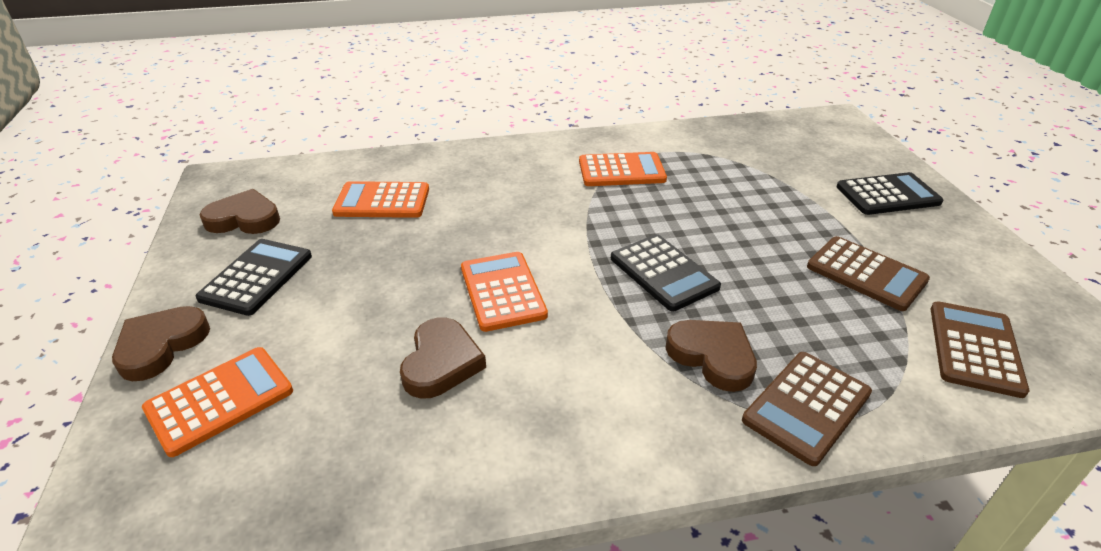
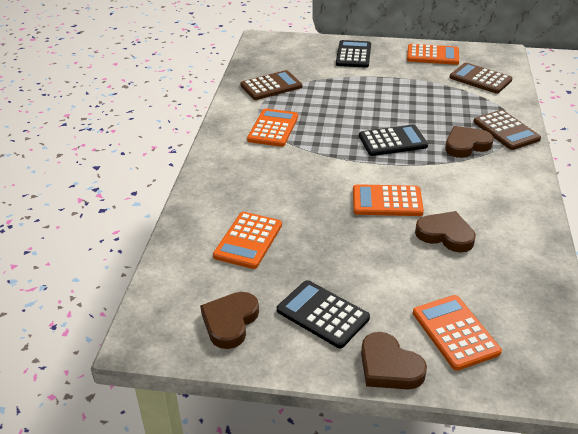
camera: 70 degrees left, 0 degrees up
brown calculator [807,236,930,311] -> brown calculator moved to [241,70,302,100]
none -> orange calculator [407,44,459,65]

